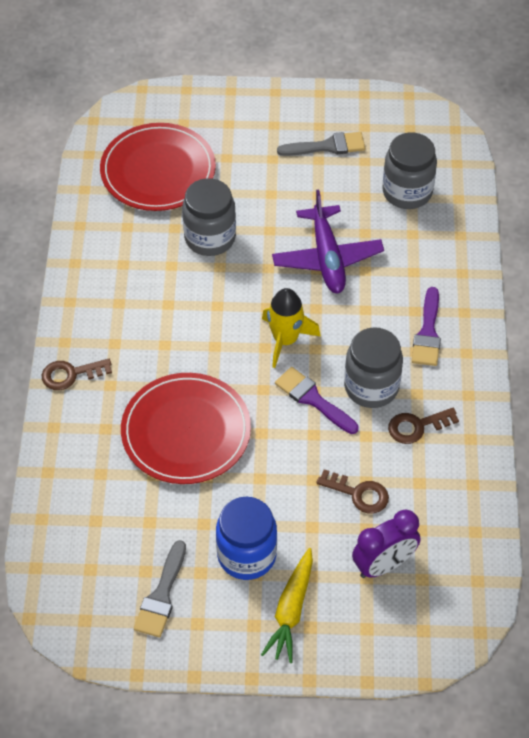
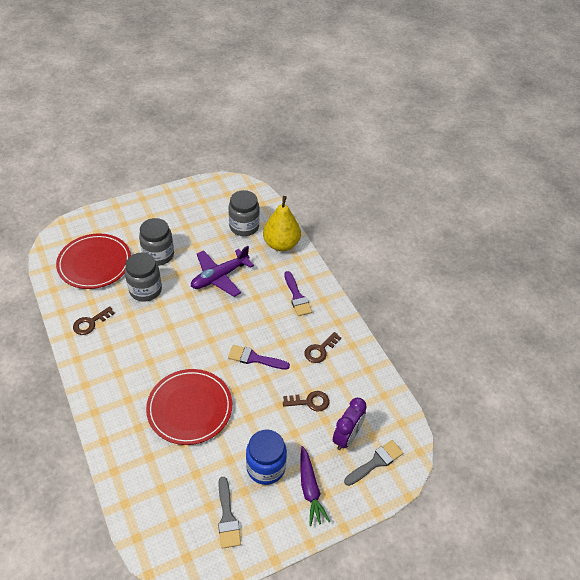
camera: 30 degrees left, 5 degrees down
brown key [42,359,112,390] -> brown key moved to [73,306,115,335]
yellow carrot [261,548,313,663] -> purple carrot [300,446,330,526]
yellow rocket [262,288,320,368] -> none
purple plane [272,190,384,293] -> purple plane turned 90 degrees clockwise [191,246,254,297]
grey brush [277,132,365,156] -> grey brush moved to [344,440,403,486]
grey jar [344,327,403,408] -> grey jar moved to [139,218,174,266]
none -> yellow pear [263,196,301,251]

